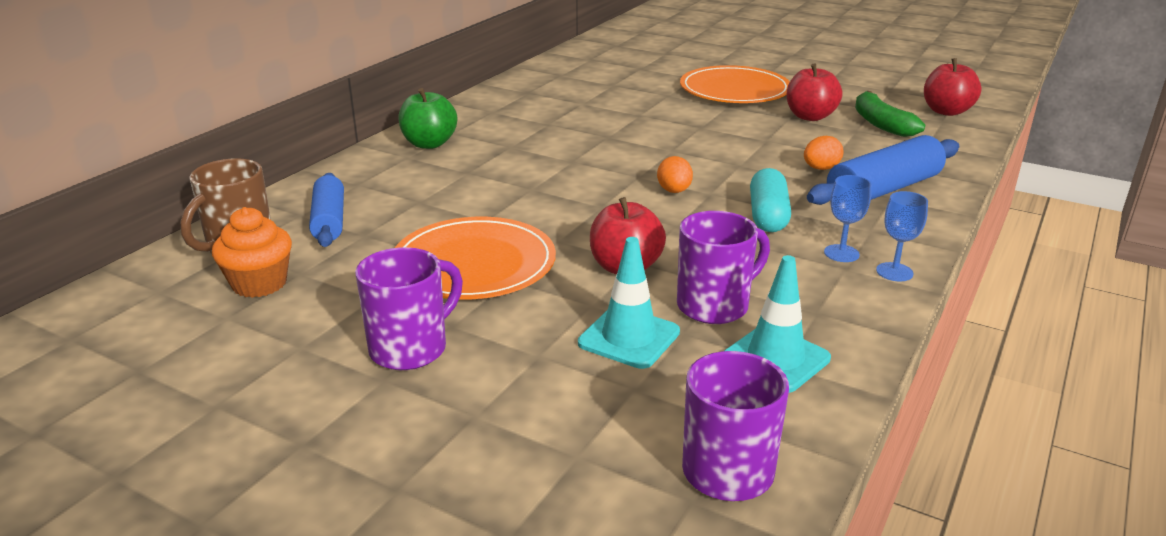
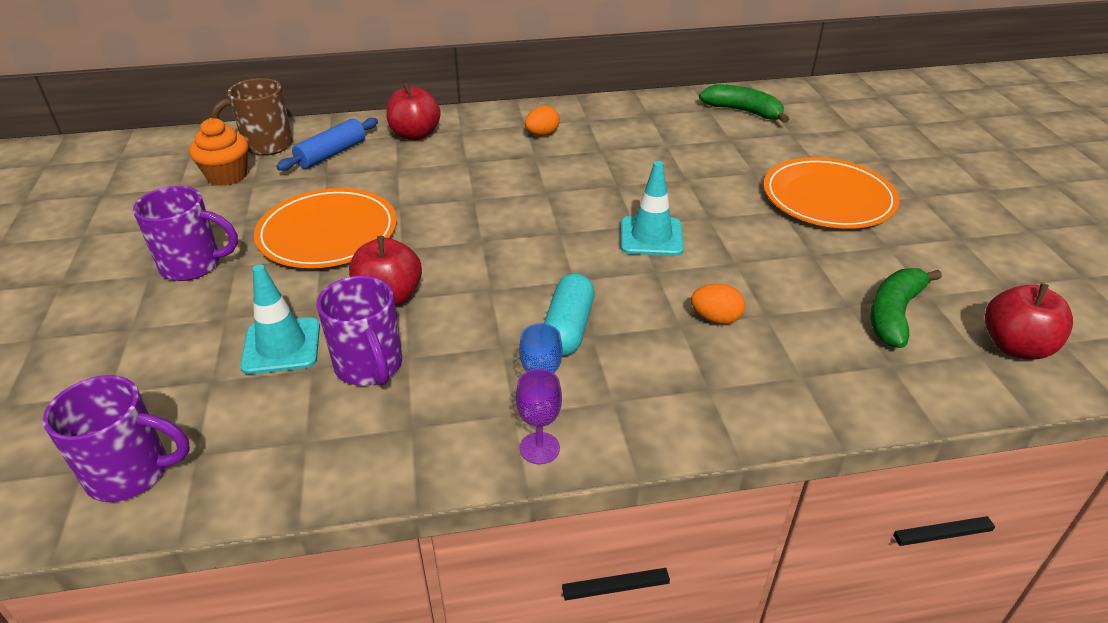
camera: 50 degrees right, 10 degrees up
green apple [398,88,457,149] -> none
orange egg [657,156,693,193] -> orange egg moved to [525,106,560,136]
purple mug [677,211,770,324] -> purple mug turned 45 degrees clockwise [317,276,402,386]
turquoise traffic cone [724,255,831,393] -> turquoise traffic cone moved to [621,161,684,256]
turquoise capsule [750,168,791,232] -> turquoise capsule turned 45 degrees counterclockwise [544,273,594,356]
red apple [786,63,842,121] -> red apple moved to [386,83,441,140]
blue rolling pin [807,135,959,205] -> none
blue goblet [876,191,928,281] -> purple goblet [516,369,562,464]
none -> green banana [699,84,789,123]

